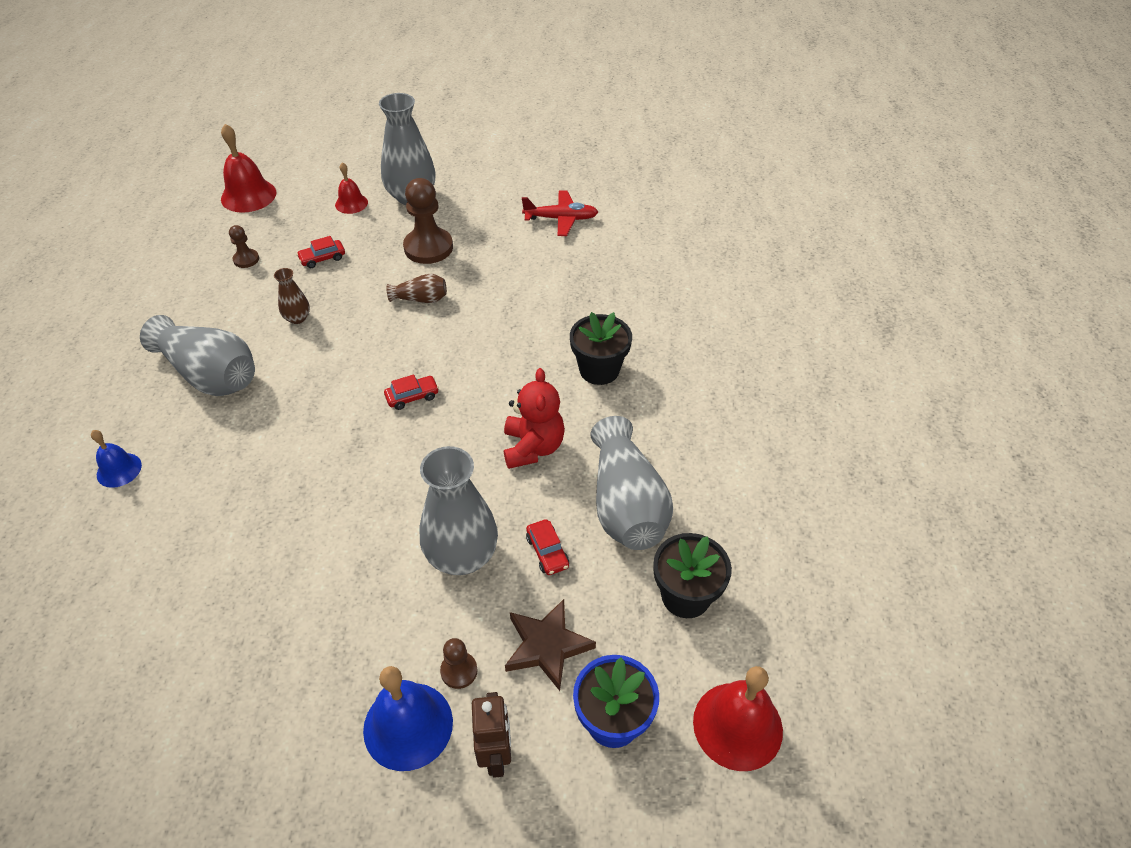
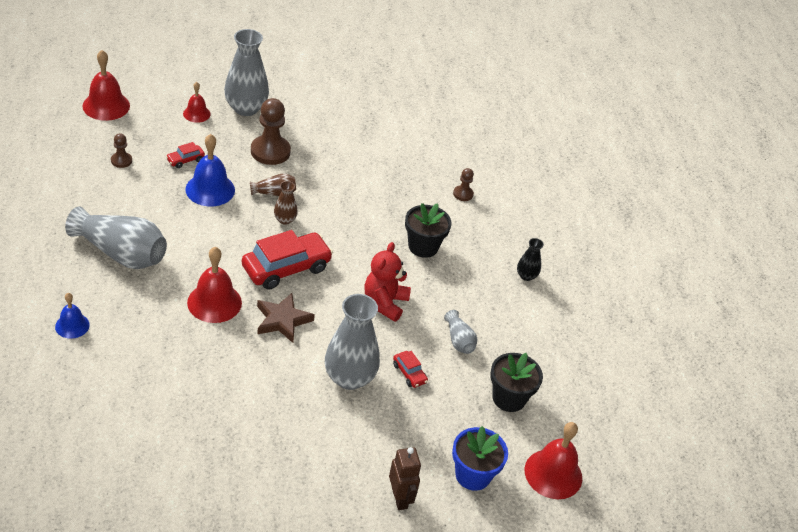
camera: 15 degrees left, 5 degrees down
brown vase [274,268,310,324] -> brown vase moved to [274,181,298,225]
blue bell [363,666,453,771] -> blue bell moved to [185,134,235,207]
red car [384,375,439,410] -> red car [242,230,333,290], size x2.19
brown pawn [440,638,478,689] -> brown pawn moved to [453,168,474,201]
red teddy bear [504,368,565,469] -> red teddy bear turned 150 degrees counterclockwise [364,242,411,322]
brown star [505,599,596,691] -> brown star moved to [257,293,315,343]
red plane [522,190,598,236] -> none
grey vase [591,416,673,550] -> grey vase [444,310,477,354], size x0.49
none -> red bell [187,247,242,323]
none -> black vase [517,238,544,281]

